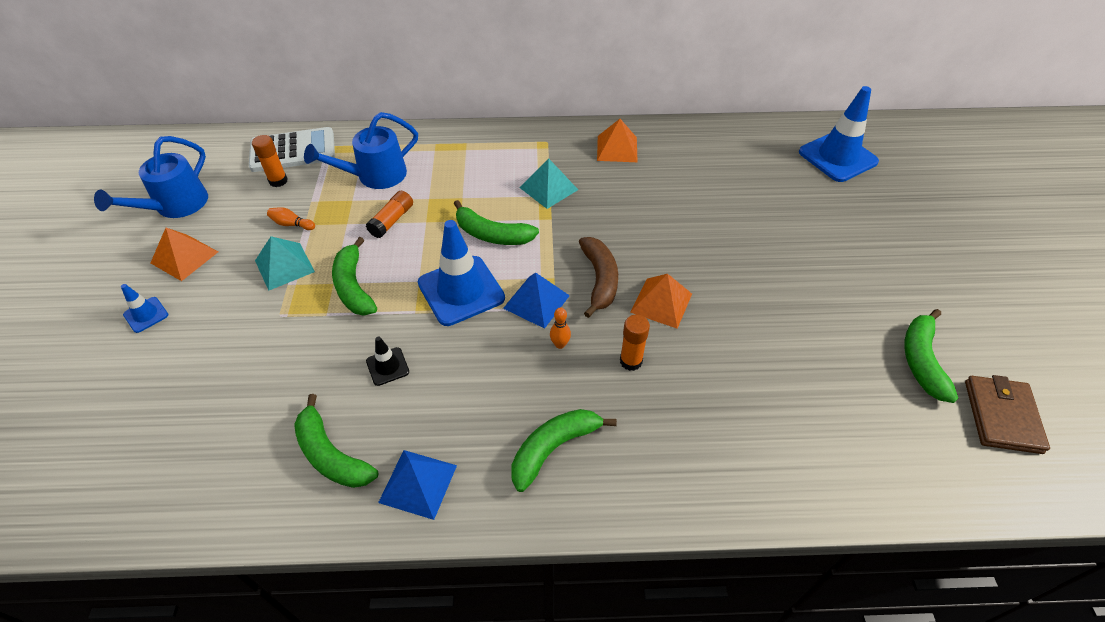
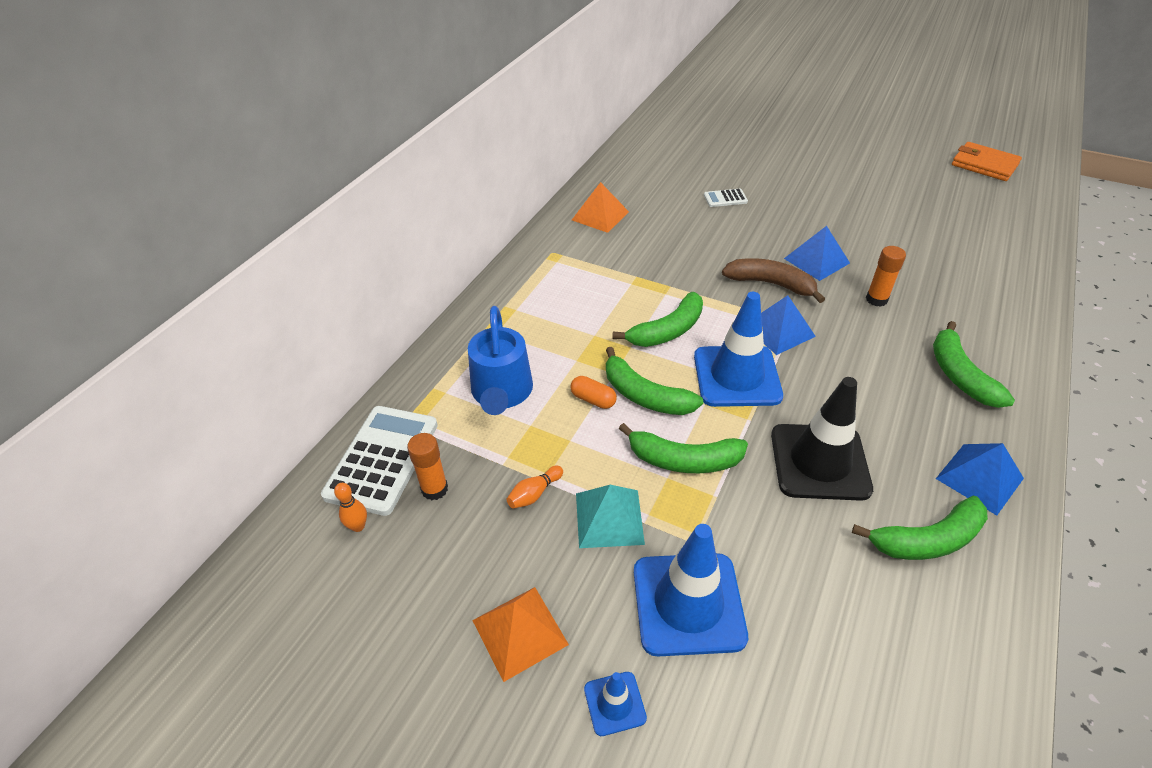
camera: 60 degrees left, 5 degrees down
blue watering can [94,136,208,218] -> none
orange glue stick [366,191,413,238] -> orange capsule [570,376,617,409]
black traffic cone [366,336,409,386] -> black traffic cone [771,377,873,501], size x2.12
turquoise pyramid [519,158,578,209] -> none
orange bowling pin [550,307,571,349] -> orange bowling pin moved to [334,483,367,532]
orange pyramid [630,274,692,329] -> blue pyramid [784,226,850,281]
blue traffic cone [799,86,879,182] -> blue traffic cone moved to [634,524,748,656]
green banana [904,309,958,403] -> green banana moved to [606,347,703,415]
brown wallet [965,375,1050,454] -> orange wallet [952,142,1022,181]
none -> white calculator [704,189,748,207]

